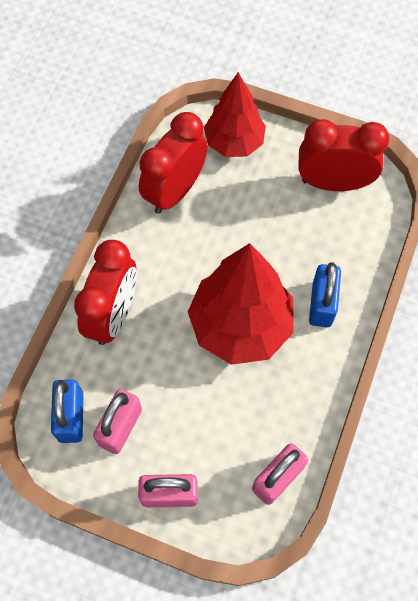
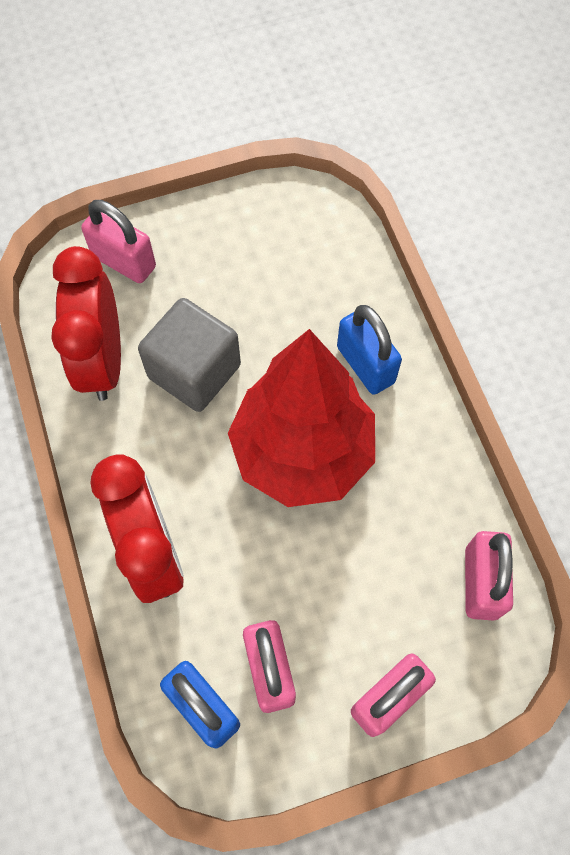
camera: 40 degrees left, 0 degrees up
red tree [204,72,266,157] -> pink padlock [81,200,156,283]
red clock [298,119,390,191] -> none
none -> grey cube [138,298,241,412]

